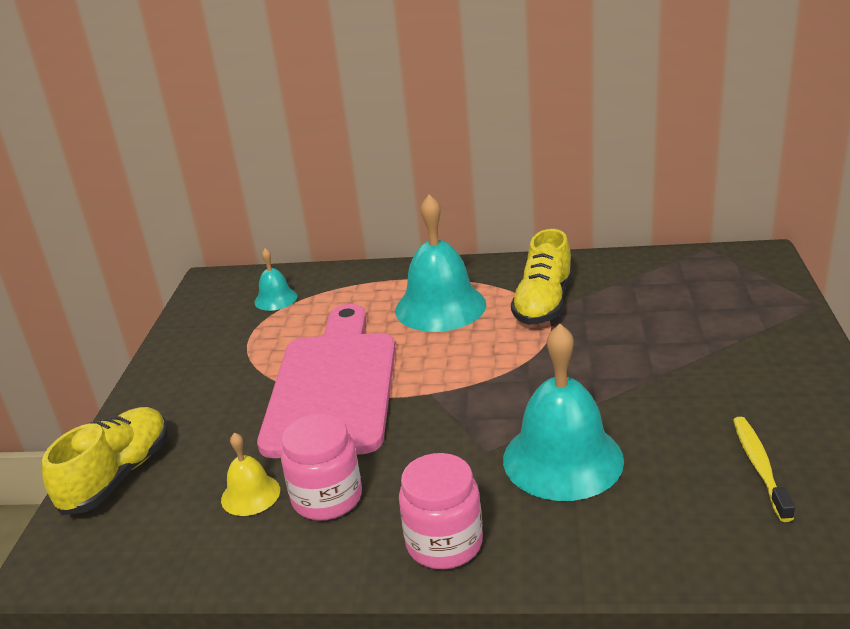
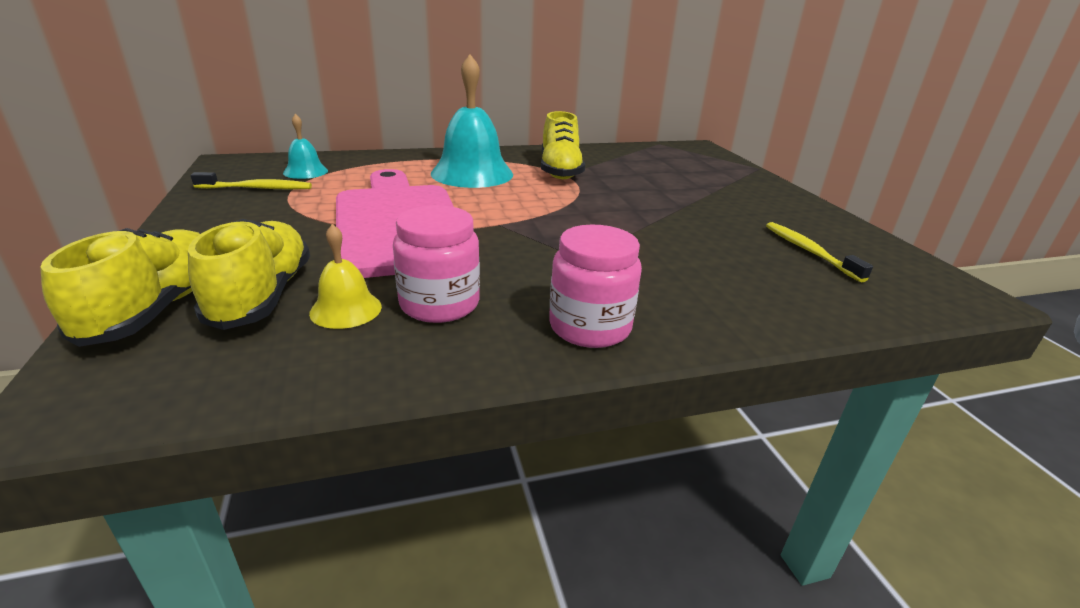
camera: 25 degrees left, 0 degrees up
turquoise bell [503,324,624,501] -> none
none -> yellow shoe [188,219,310,330]
none -> yellow toothbrush [191,172,312,190]

